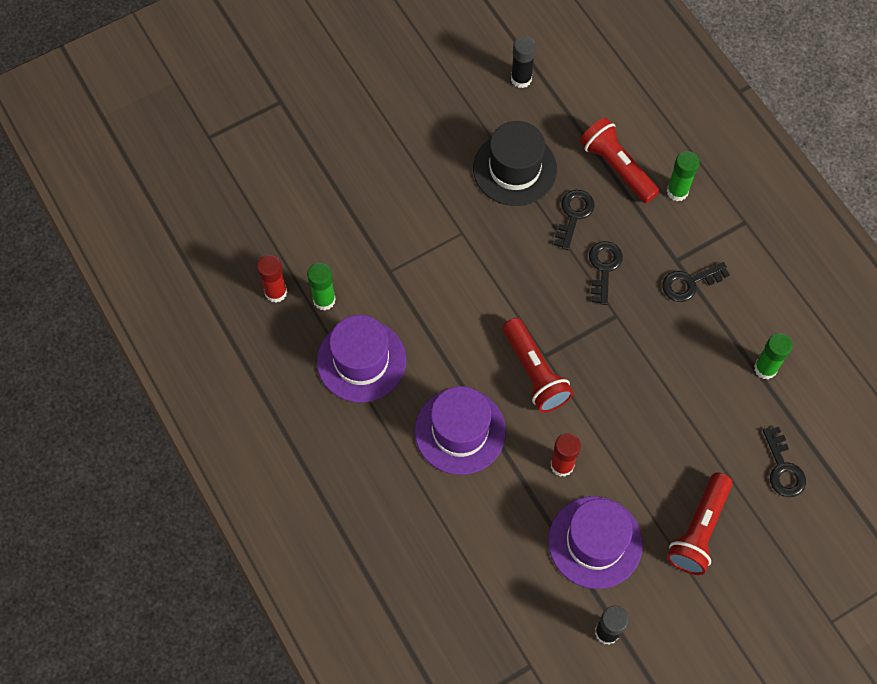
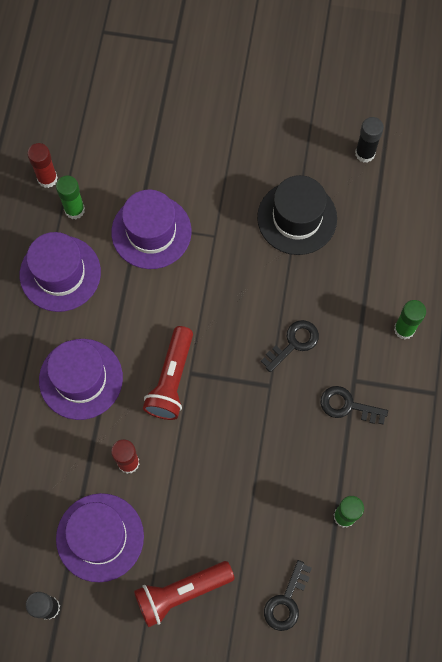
camera: 40 degrees right, 5 degrees up
black key [554,190,595,250] -> none
red flashlight [580,118,660,203] -> none
none -> purple hat [111,190,192,269]

